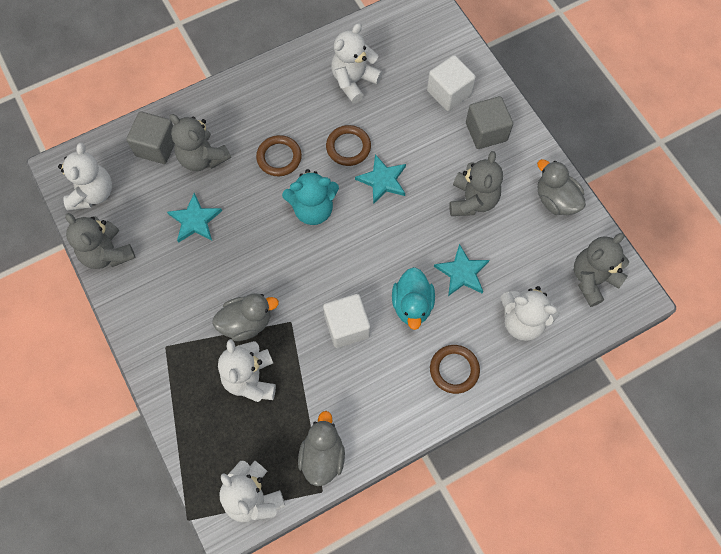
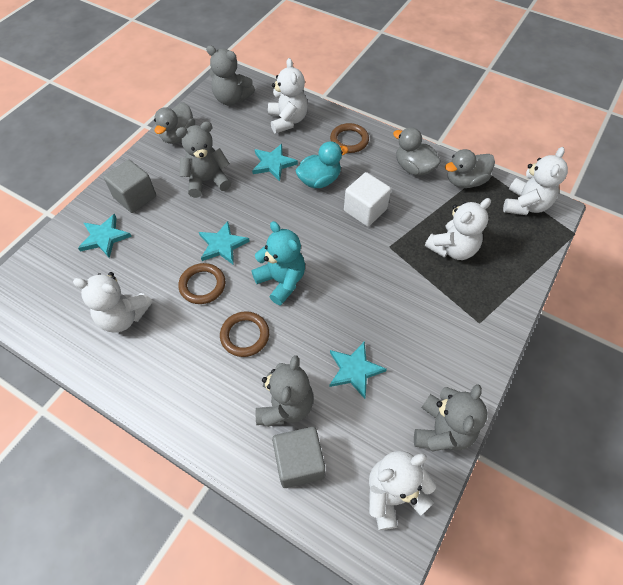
camera: 120 degrees left, 10 degrees down
grey duck [212,293,279,341] -> grey duck moved to [393,127,441,176]
white cube [427,55,476,111] -> turquoise star [78,214,132,258]

